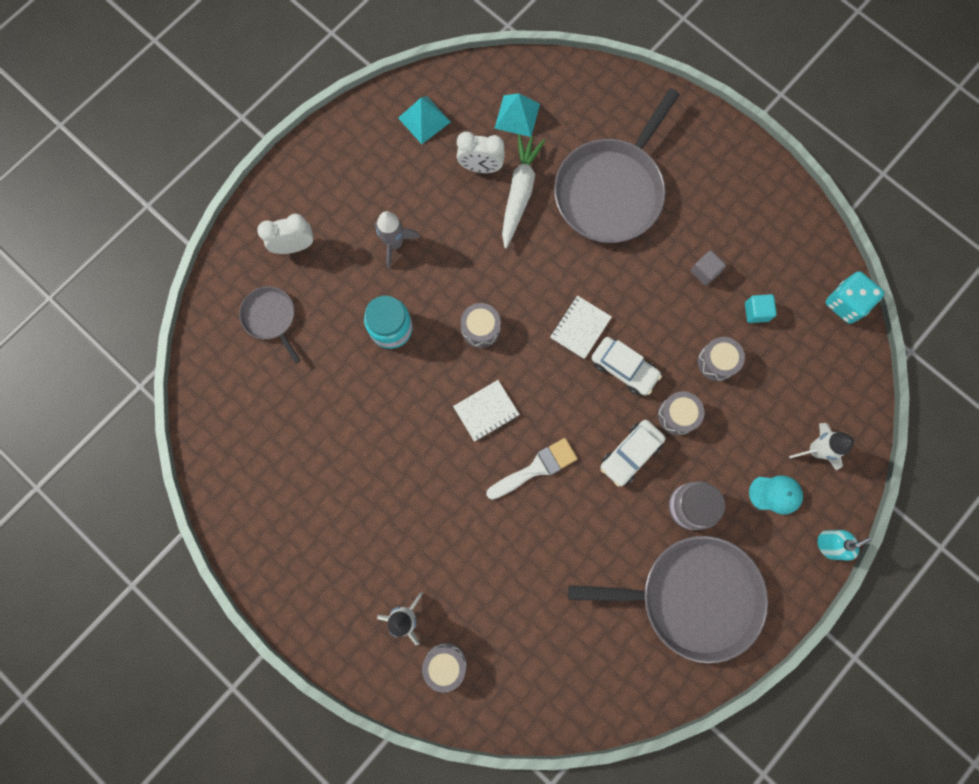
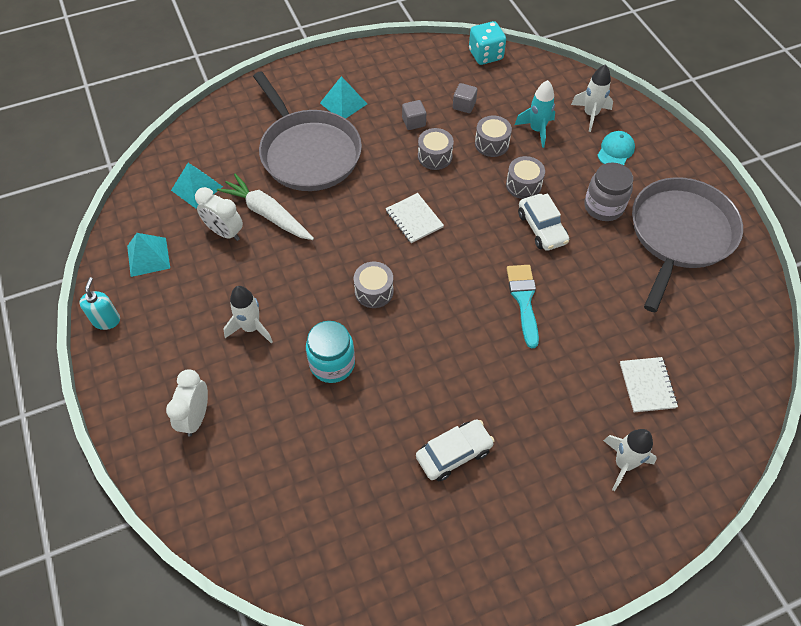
camera: 65 degrees left, 20 degrees down
grey pan [239,286,301,364] -> none
grey rocket [374,211,420,269] -> white rocket [223,286,273,343]
grey drum [422,643,466,693] -> grey drum moved to [418,128,454,170]
white notebook [453,380,520,442] -> white notebook moved to [620,357,678,412]
white clock [457,132,505,173] -> white clock turned 90 degrees clockwise [195,187,243,241]
white brush [486,438,577,500] -> turquoise brush [507,265,539,348]
white car [591,337,662,396] -> white car moved to [416,419,495,481]
turquoise cube [745,294,777,323] -> grey cube [453,83,477,113]
turquoise soap dispenser [818,530,871,561] -> turquoise soap dispenser moved to [79,277,120,330]
none -> turquoise pyramid [320,76,367,119]
none -> turquoise rocket [515,80,555,148]

